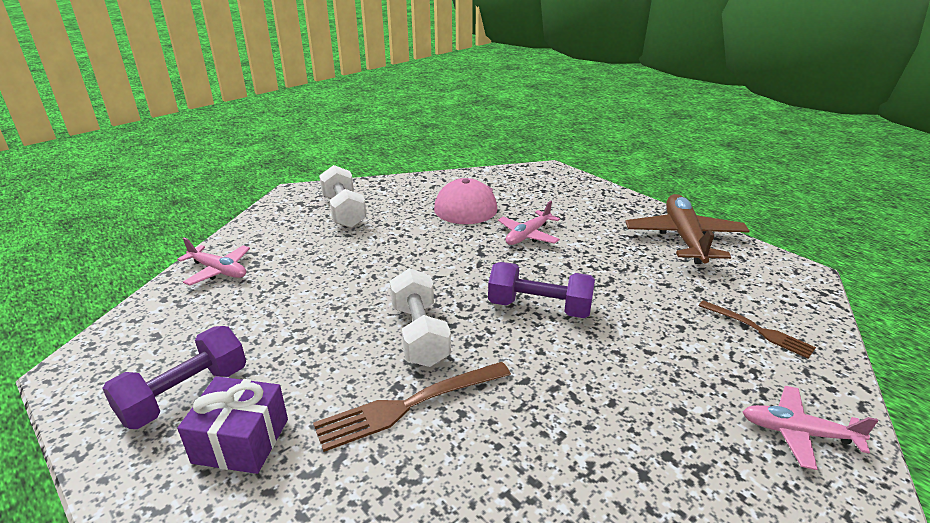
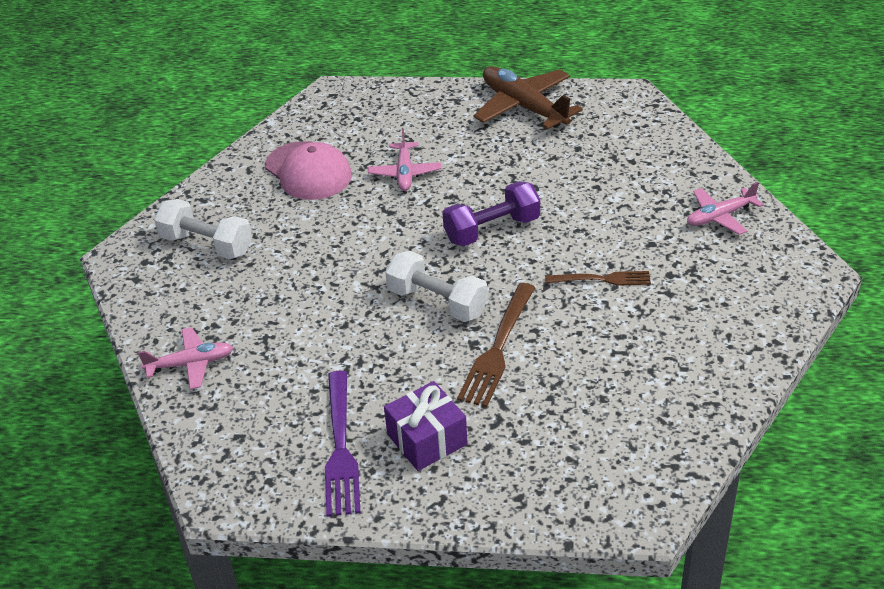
camera: 40 degrees left, 10 degrees up
purple dumbbell [102,326,246,429] -> purple fork [325,371,361,517]
brown fork [698,300,816,359] -> brown fork moved to [545,271,651,286]

